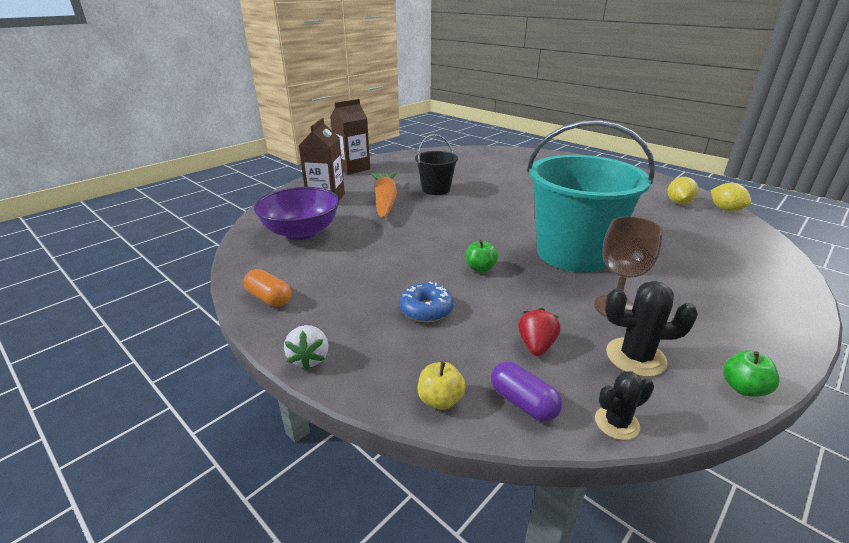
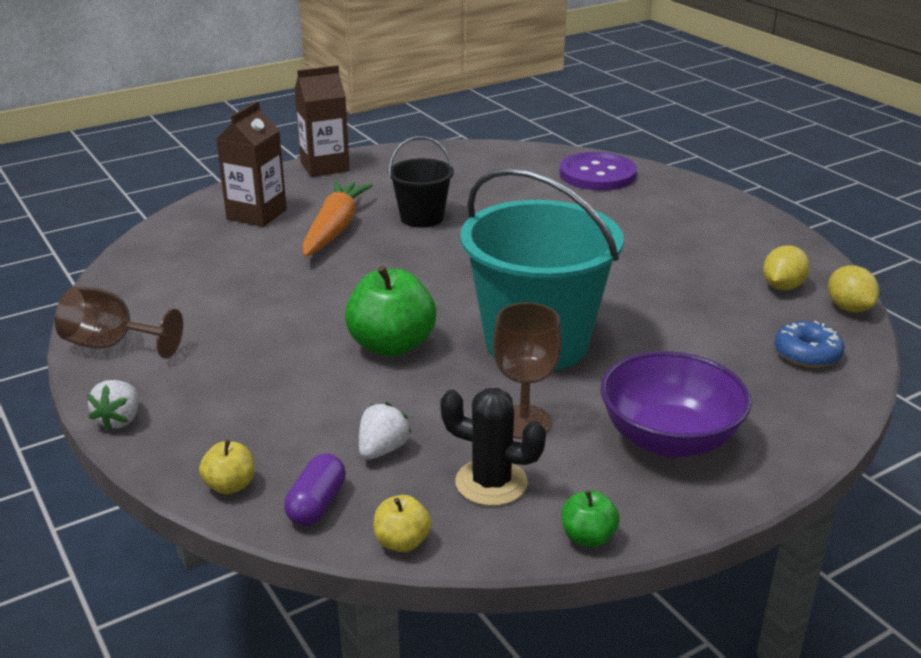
camera: 15 degrees right, 0 degrees up
orange capsule [244,269,291,307] -> brown goblet [55,287,183,359]
purple bowl [254,187,339,240] -> purple bowl moved to [601,351,751,458]
blue donut [399,282,454,323] -> blue donut moved to [774,321,844,368]
green apple [465,240,498,272] -> green apple [345,265,436,357], size x2.00
purple capsule [491,361,562,422] -> purple capsule turned 45 degrees clockwise [284,453,346,526]
red strawberry [518,308,560,356] -> white strawberry [359,402,411,459]
black cactus [595,371,654,440] -> yellow apple [373,495,431,552]
none -> purple button [559,152,637,191]

